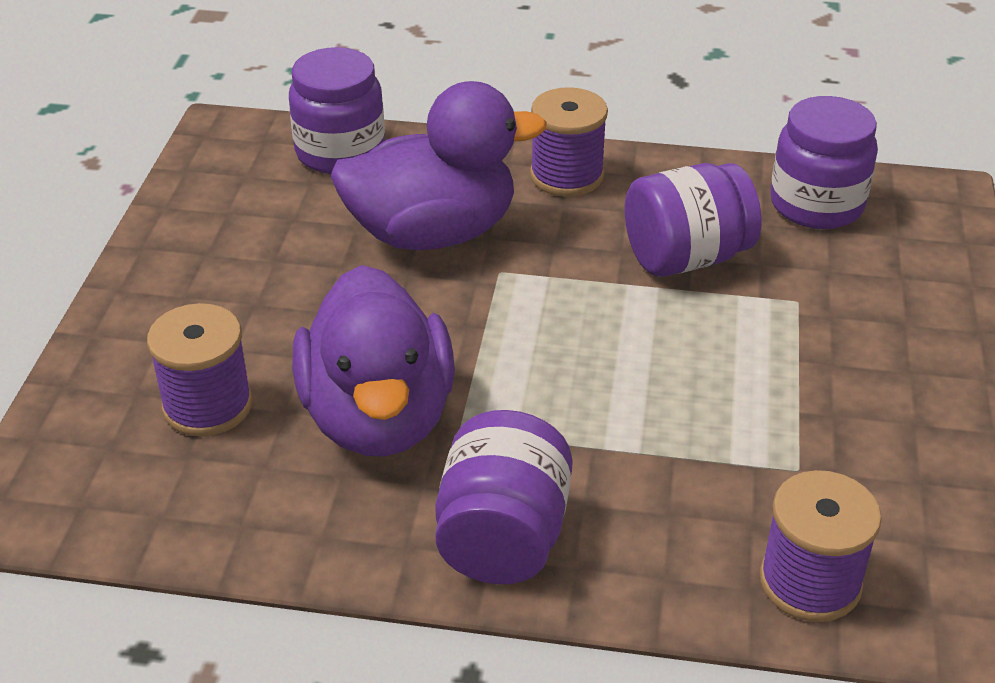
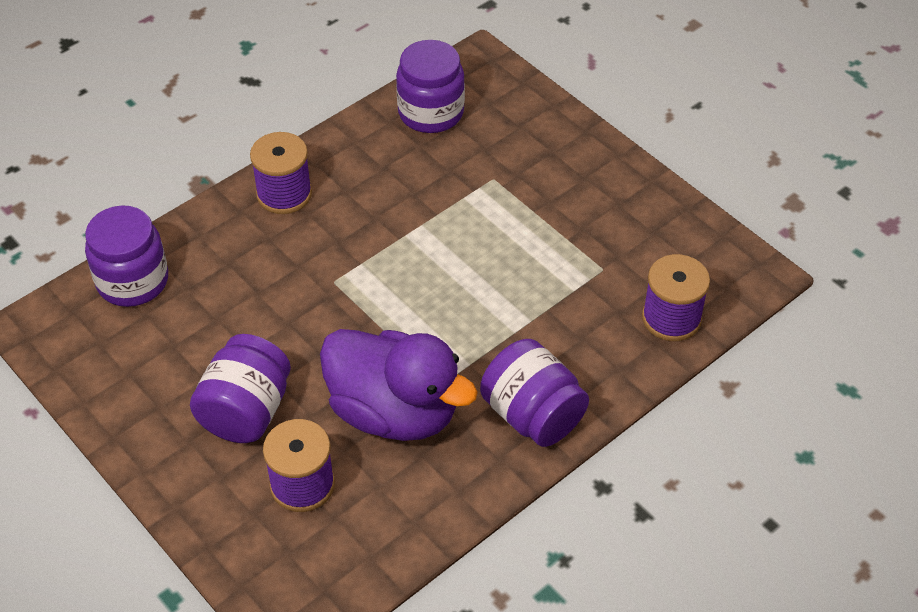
camera: 50 degrees left, 10 degrees up
purple duck [331,81,547,250] -> none
purple jar [624,163,762,277] -> purple jar moved to [190,334,291,443]

